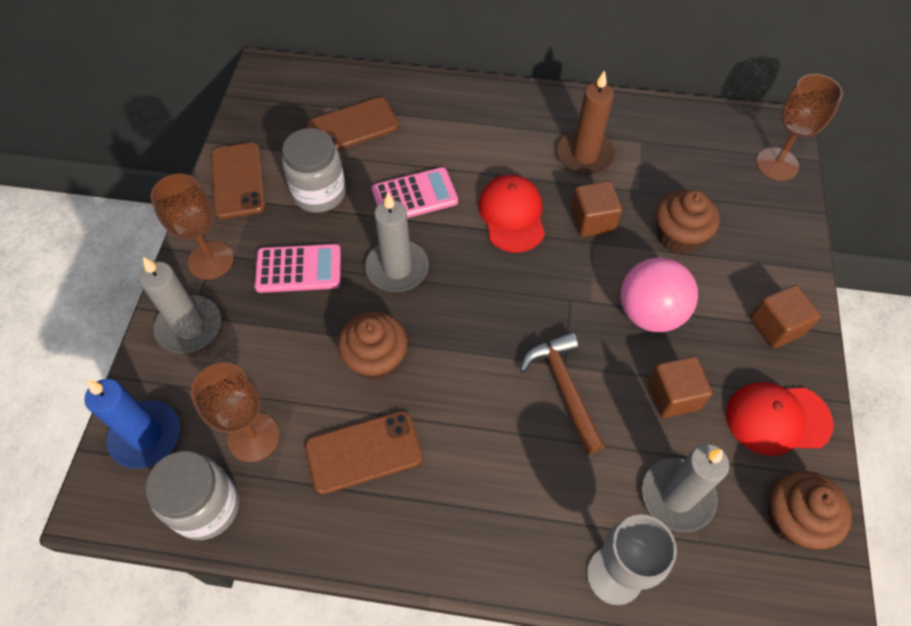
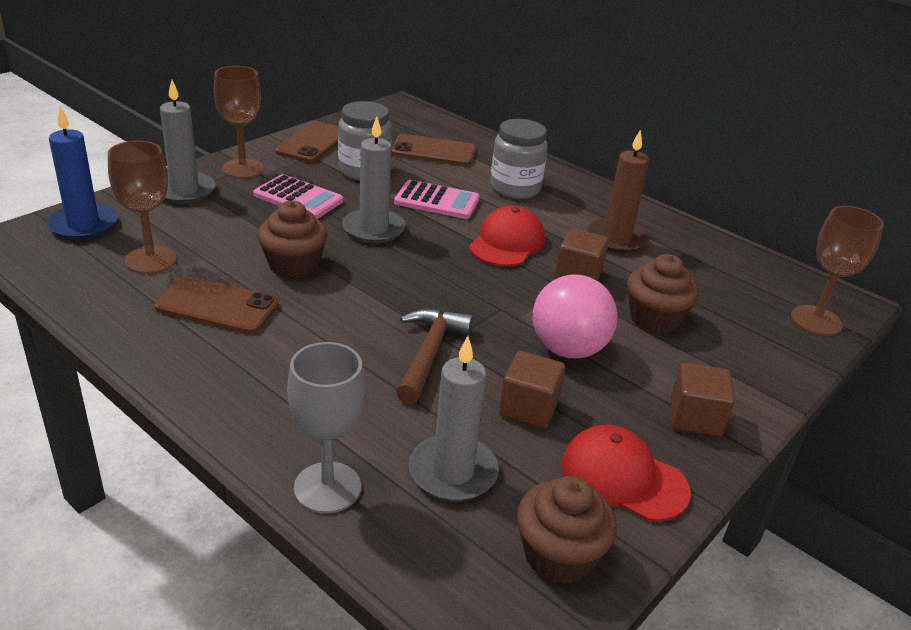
camera: 30 degrees right, 25 degrees down
grey jar [146,451,239,540] -> grey jar moved to [490,119,548,199]

